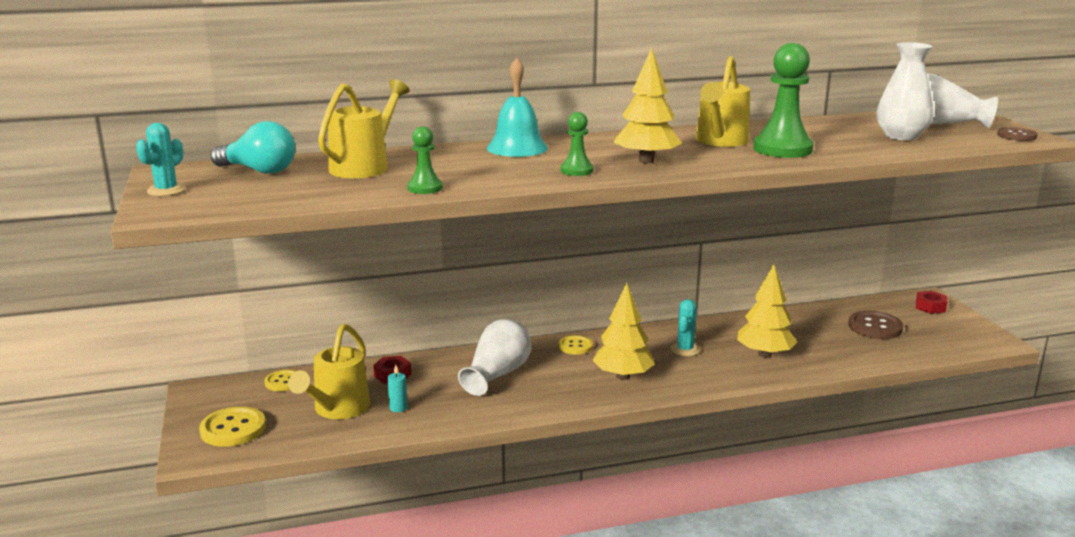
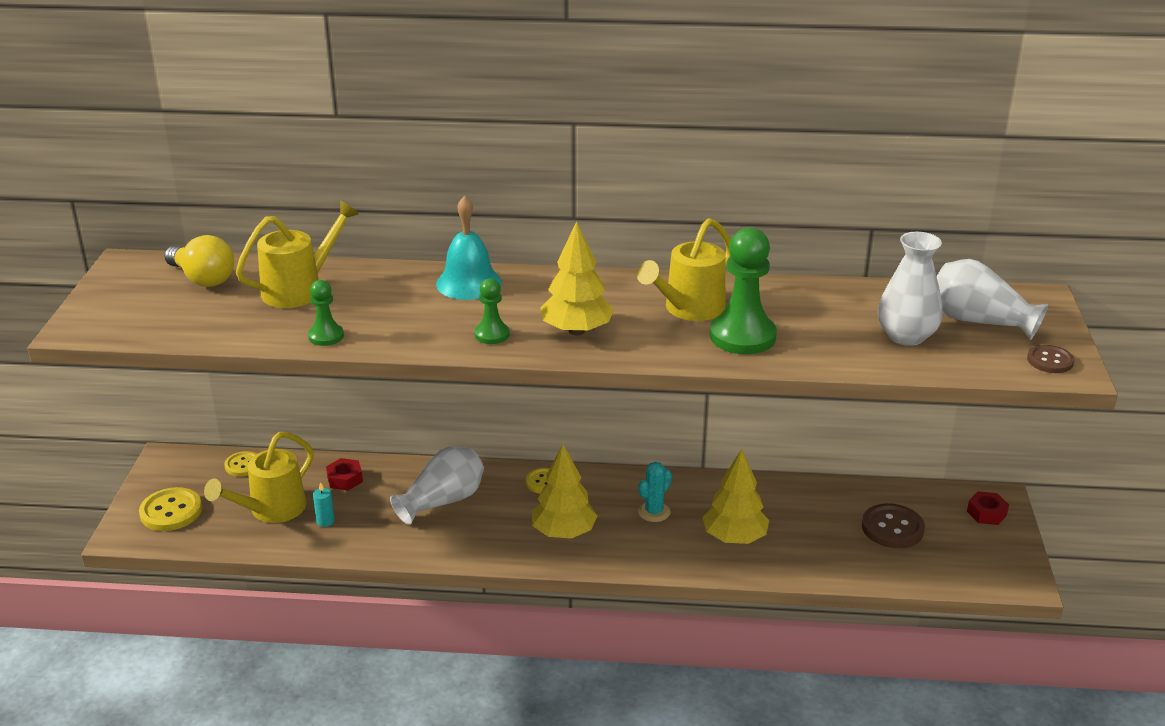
camera: 20 degrees right, 10 degrees up
turquoise cactus [136,123,186,196] -> none
turquoise light bulb [211,121,295,174] -> yellow light bulb [164,235,234,287]

